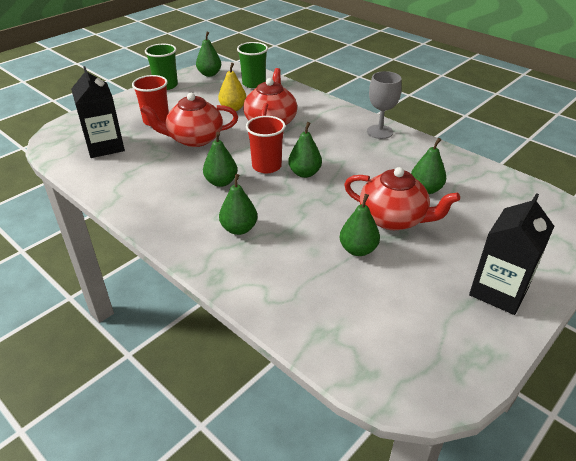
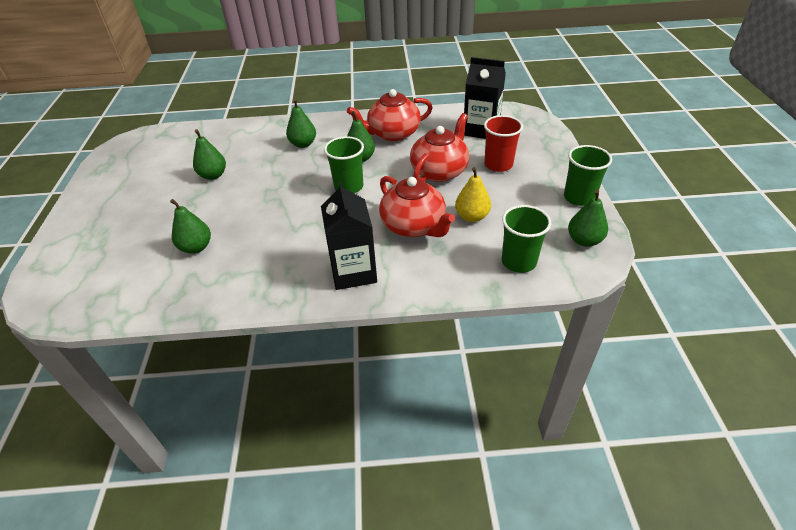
camera: 135 degrees right, 5 degrees up
red cup [246,116,286,173] -> green cup [324,136,364,193]
green pear [288,122,322,178] -> none
red teapot [344,167,460,230] -> red teapot moved to [347,89,433,142]
grey goblet [367,71,402,139] -> none
black carton [469,193,554,315] -> black carton moved to [321,181,377,290]

